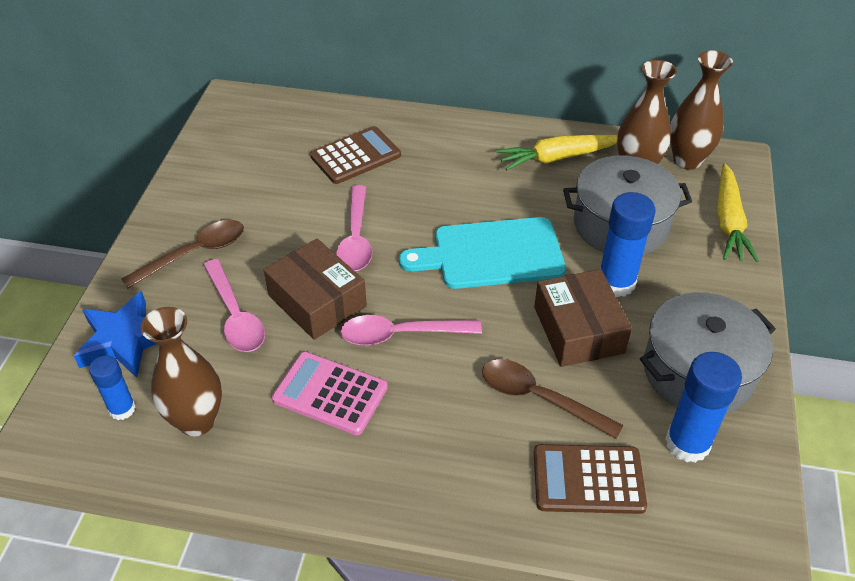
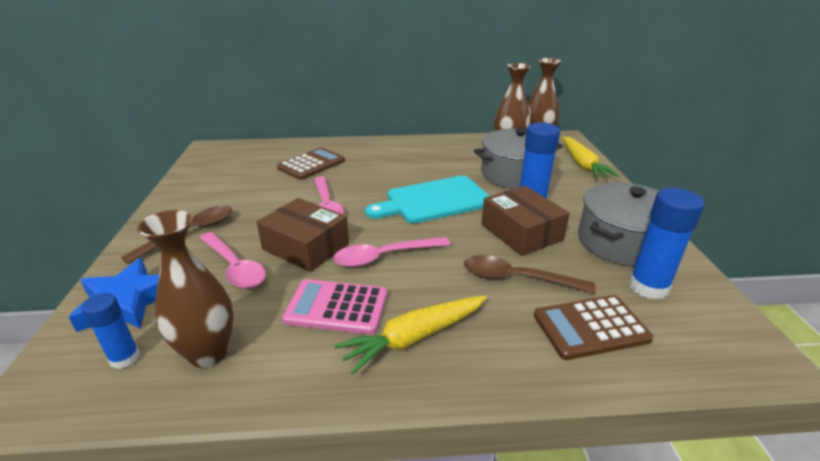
camera: 15 degrees left, 15 degrees down
yellow carrot [496,135,618,170] -> yellow carrot moved to [334,296,487,375]

